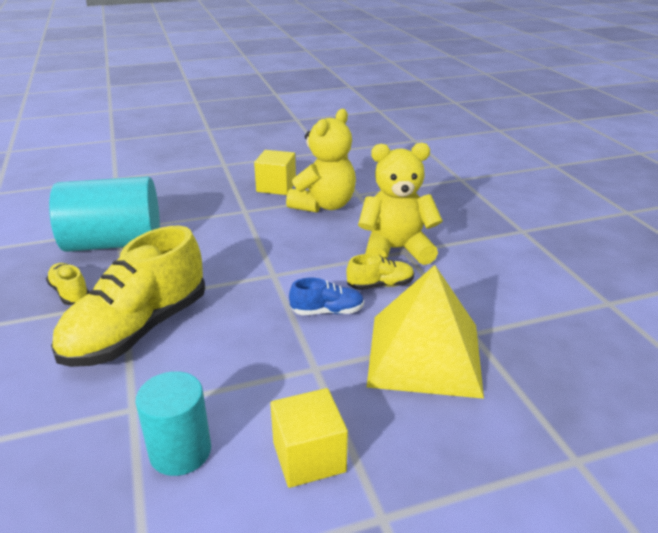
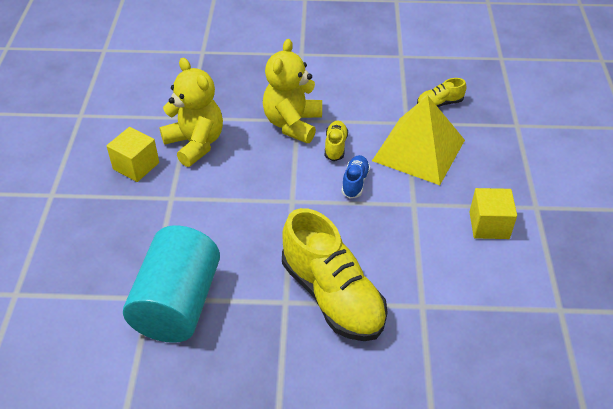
camera: 70 degrees left, 15 degrees up
yellow shoe [46,263,89,305] -> yellow shoe moved to [417,78,466,107]
turquoise cylinder [136,371,211,476] -> none

